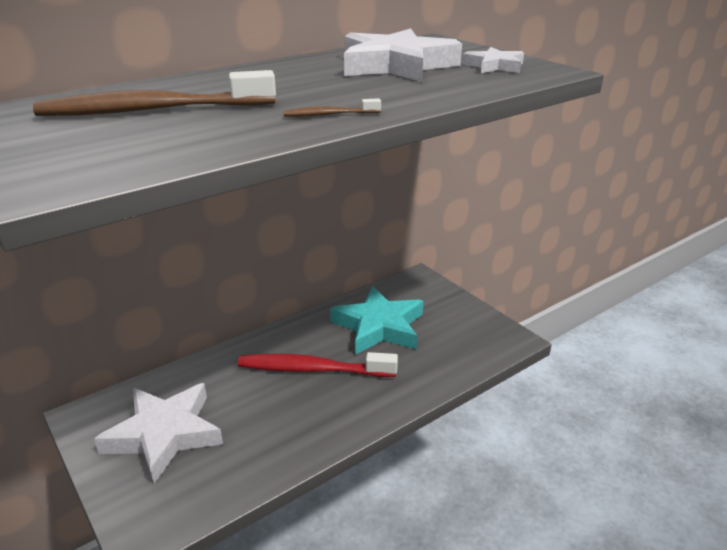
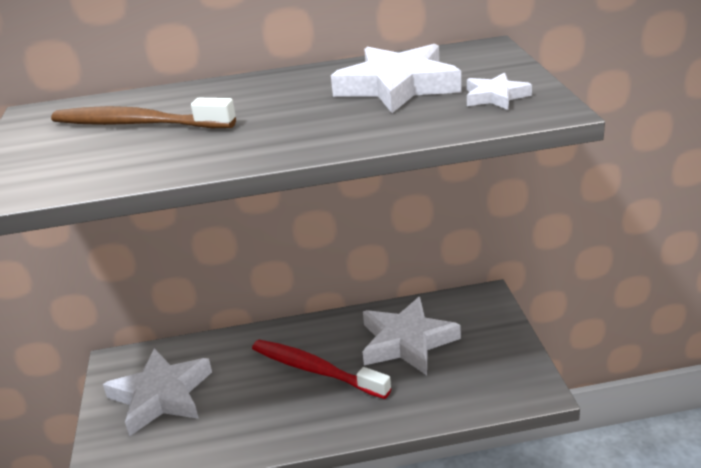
camera: 30 degrees right, 0 degrees up
brown toothbrush [283,98,381,117] -> none
turquoise star [330,286,424,355] -> white star [362,297,461,375]

